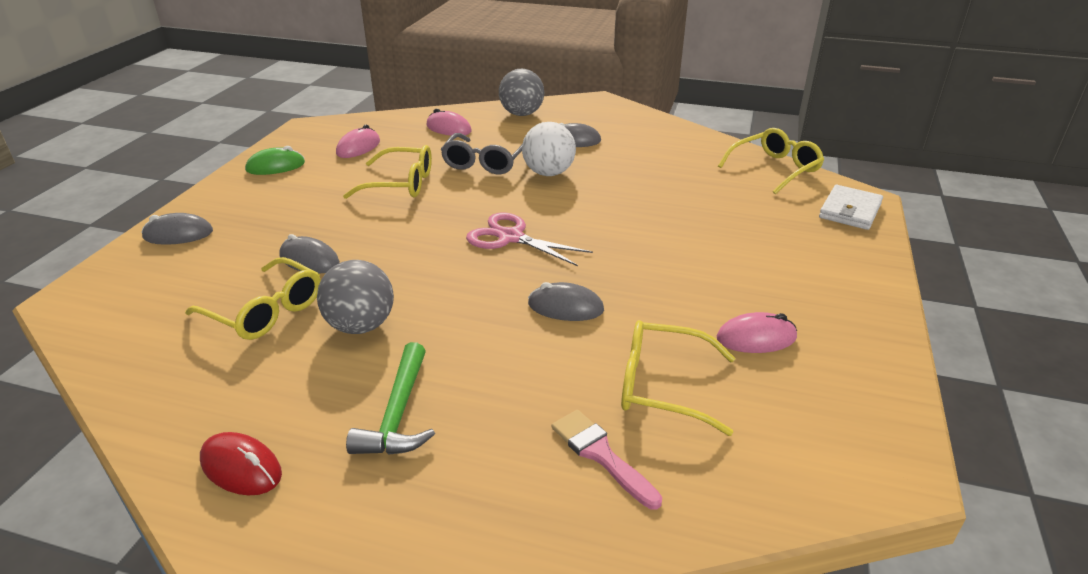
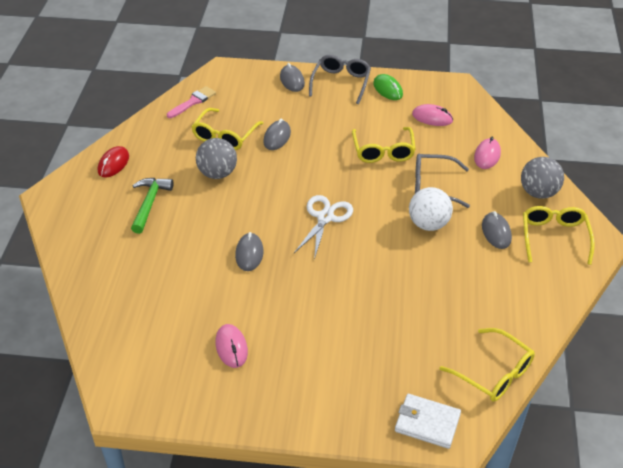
camera: 80 degrees right, 10 degrees up
green hammer [346,342,435,455] -> green hammer turned 105 degrees clockwise [131,178,173,234]
pink scissors [466,212,593,266] -> white scissors [294,195,353,260]
pink brush [551,410,662,510] -> pink brush moved to [167,86,216,118]
yellow glasses [621,320,735,436] -> yellow glasses moved to [523,206,595,265]
none -> grey glasses [309,55,371,104]

